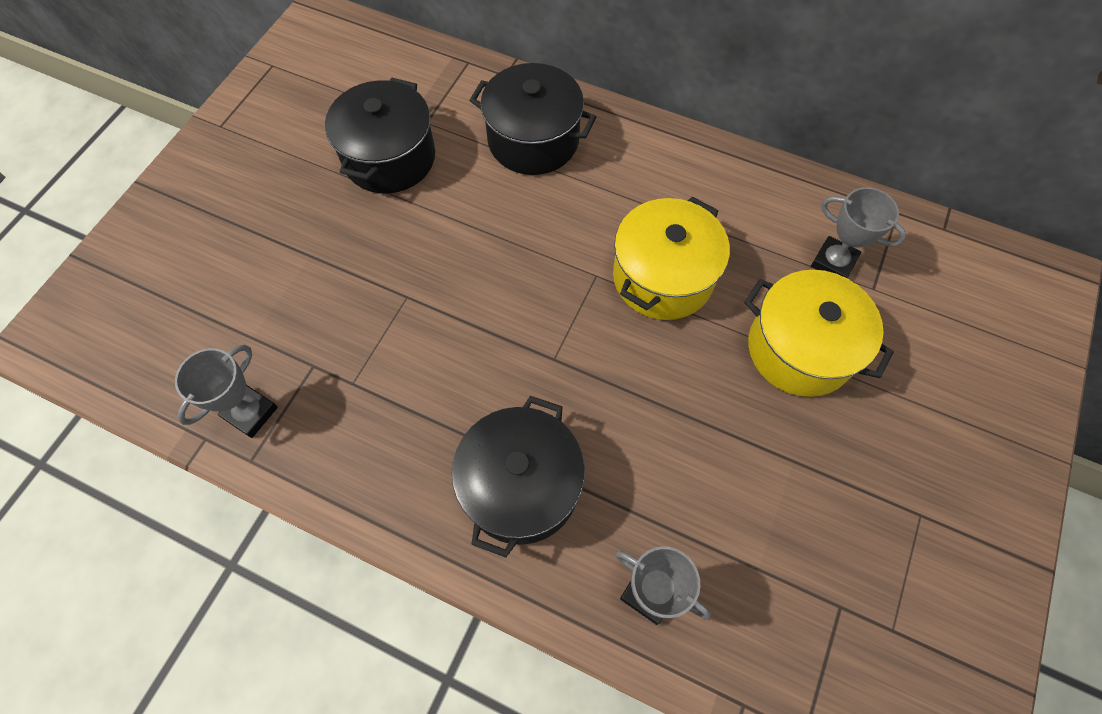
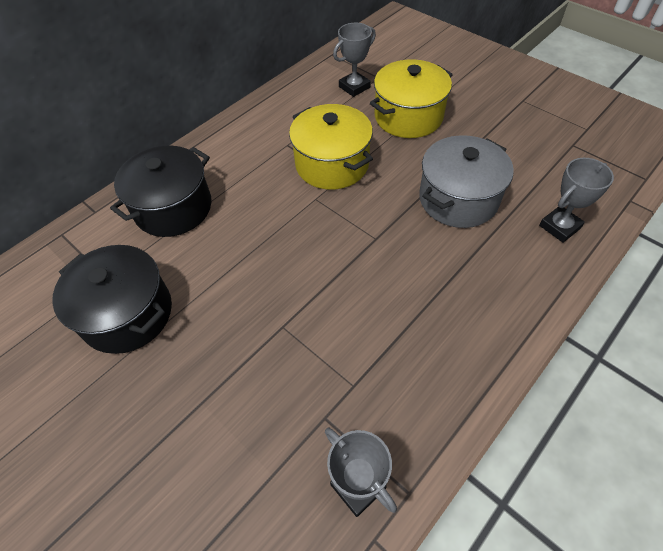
camera: 70 degrees left, 10 degrees down
black pot [452,396,585,558] -> none
none -> grey pot [419,135,514,228]

